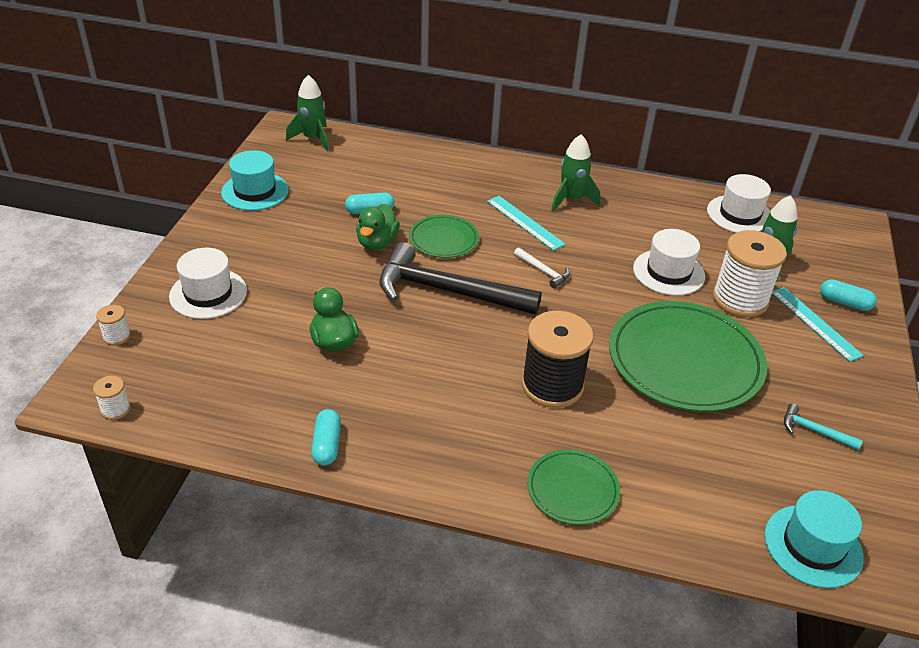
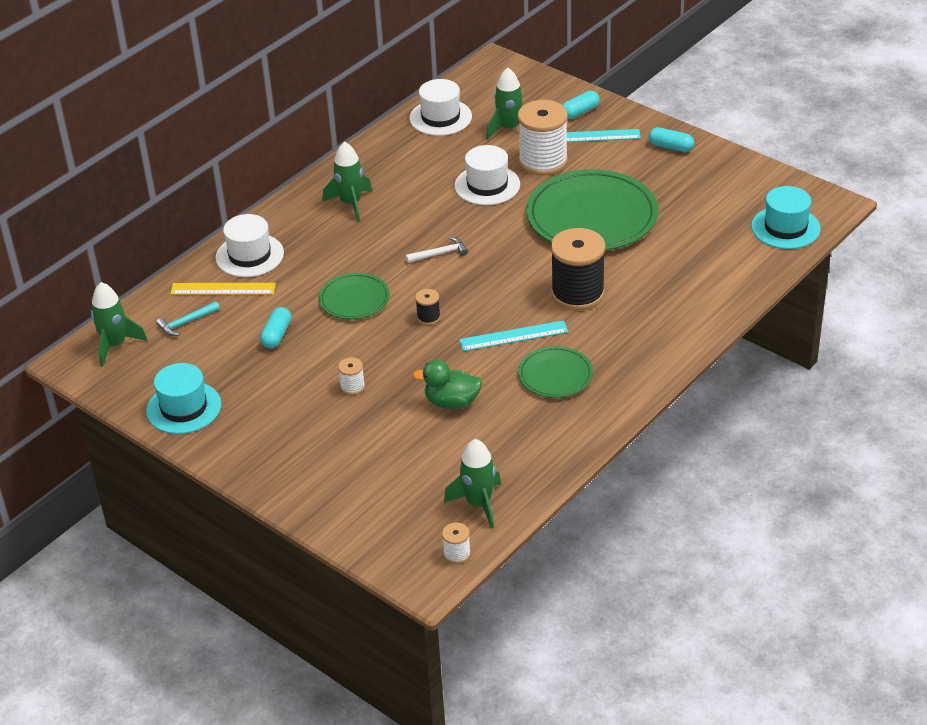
camera: 60 degrees left, 0 degrees up
white spool [96,305,131,345] -> white spool moved to [338,357,365,395]
white hat [169,248,247,319] -> white hat moved to [216,214,284,277]
turquoise capsule [311,409,341,466] -> turquoise capsule moved to [648,127,694,152]
green duck [356,204,400,250] -> none
black hammer [379,242,542,315] -> black spool [415,289,440,325]
turquoise ruler [487,196,566,251] -> turquoise ruler moved to [459,320,568,351]
green plate [527,449,620,525] -> green plate moved to [518,346,593,398]
turquoise hammer [784,403,863,450] -> turquoise hammer moved to [156,301,220,336]
none -> yellow ruler [170,283,276,295]
none -> green rocket [444,439,501,529]

